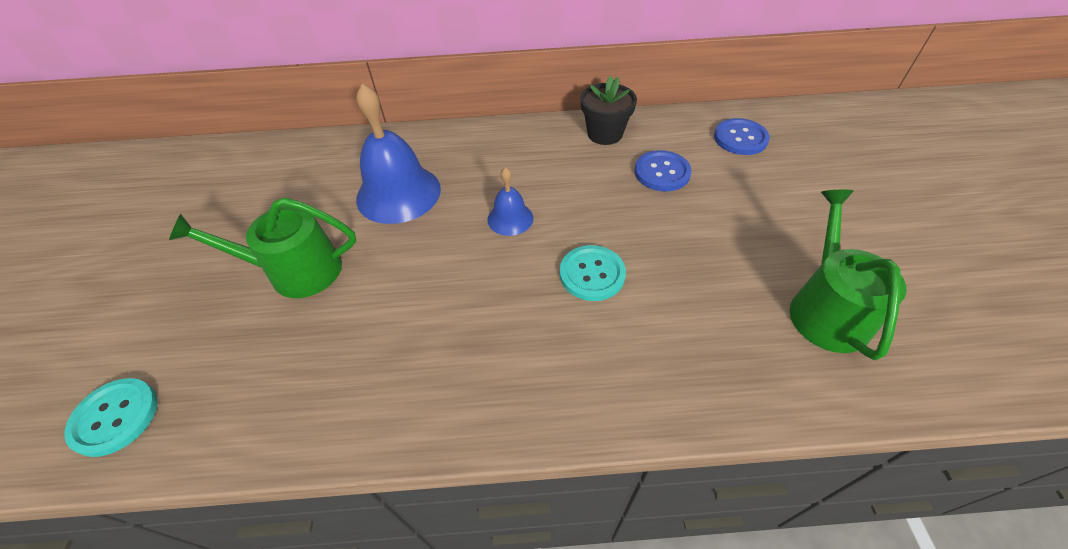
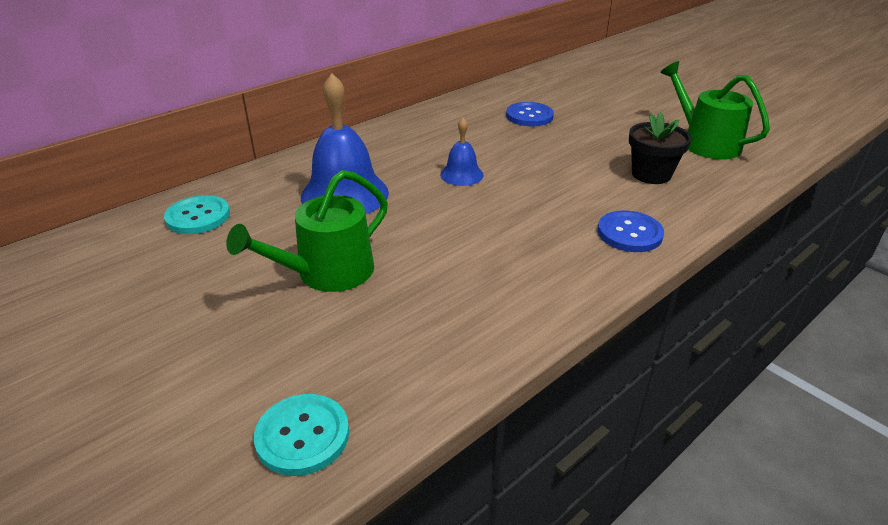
camera: 40 degrees left, 15 degrees down
turquoise button [560,245,626,301] -> turquoise button moved to [164,195,230,234]
black flower pot [580,76,637,145] -> black flower pot moved to [629,112,692,184]
blue button [714,118,770,155] -> blue button moved to [598,210,664,252]

